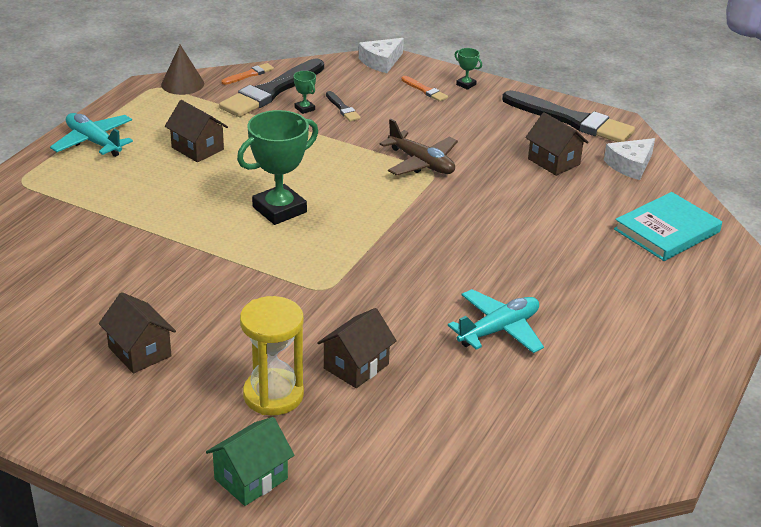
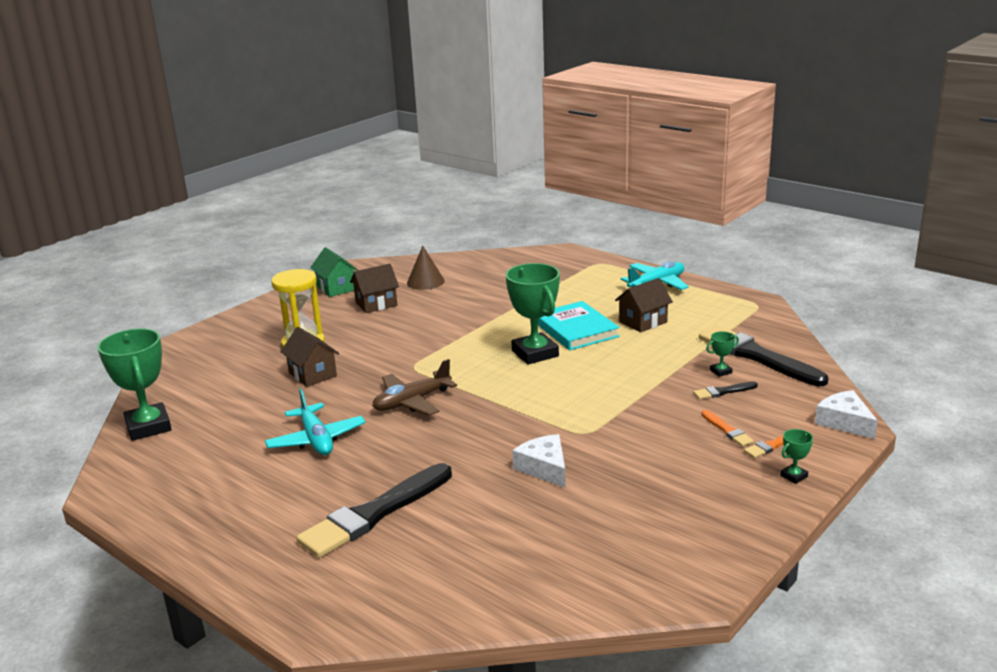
camera: 105 degrees right, 10 degrees down
brown cone [161,45,204,95] -> brown cone moved to [407,246,445,290]
green house [206,417,294,506] -> green house moved to [310,247,358,297]
orange brush [221,63,274,85] -> orange brush moved to [701,410,754,447]
brown plane [379,119,458,176] -> brown plane moved to [372,359,457,416]
black brush [502,90,635,142] -> black brush moved to [297,463,452,558]
brown house [525,112,589,176] -> none
white cheese [604,138,655,180] -> white cheese moved to [512,434,566,488]
turquoise book [614,192,722,261] -> turquoise book moved to [538,301,620,350]
none -> green trophy [98,328,172,441]

